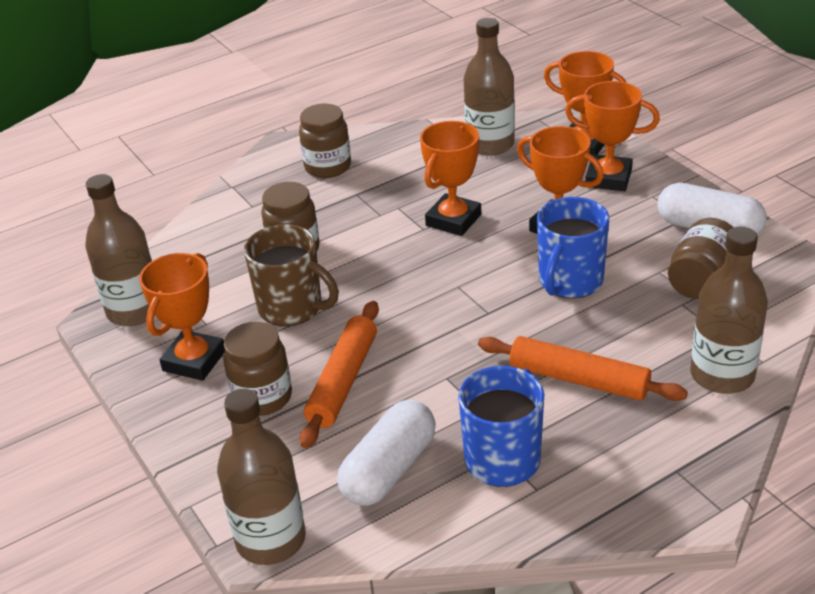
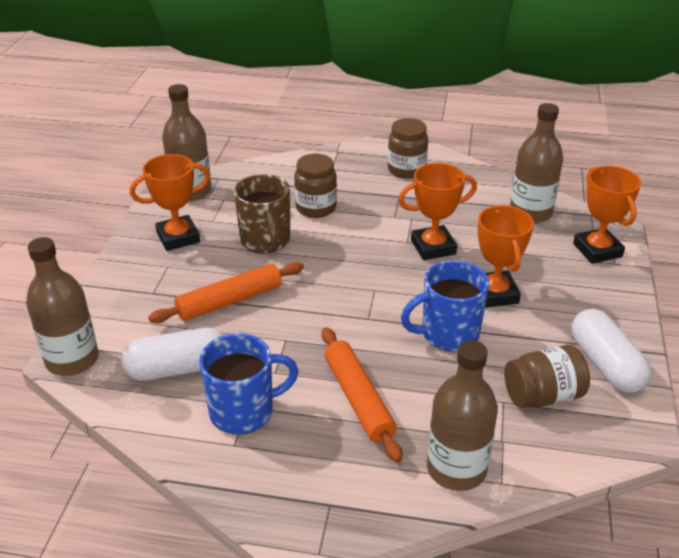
camera: 40 degrees right, 0 degrees up
brown jar [223,322,292,416] -> none
orange trophy [565,81,660,191] -> none

